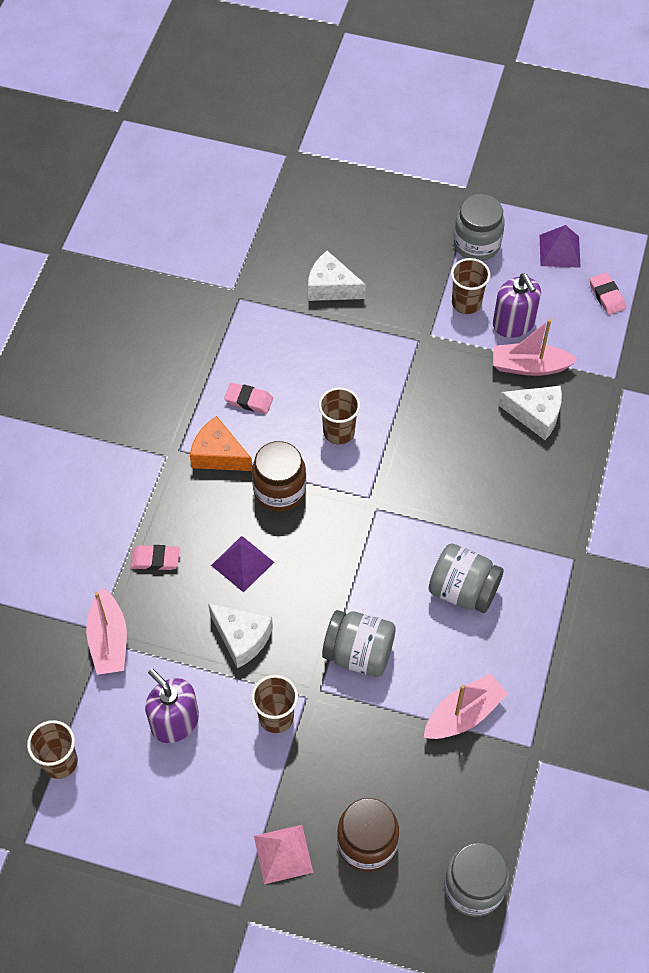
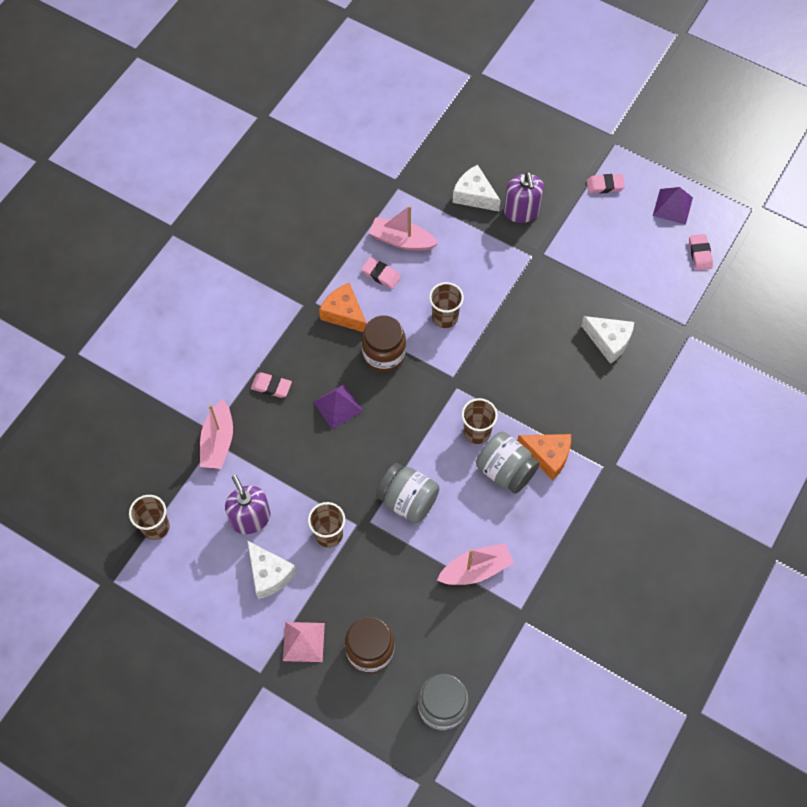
camera: 15 degrees right, 5 degrees up
white cheese [208,603,273,668] -> white cheese moved to [247,541,297,599]
brown cup [451,258,491,314] -> brown cup moved to [462,398,498,444]
grey jar [454,194,505,261] -> pink eraser [587,174,625,194]
purple soap dispenser [493,274,541,338] -> purple soap dispenser moved to [504,172,544,223]
pink boat [493,319,578,376] -> pink boat moved to [369,205,438,251]
none -> orange cheese [517,434,571,480]

